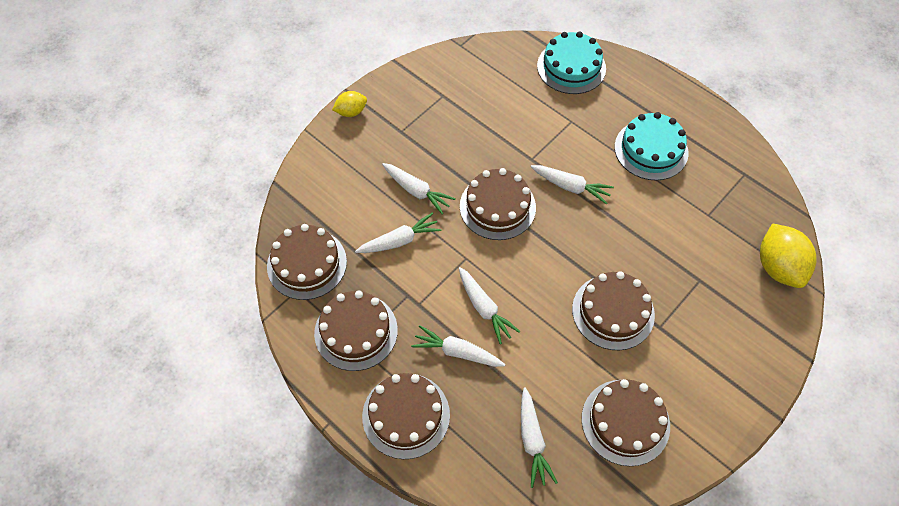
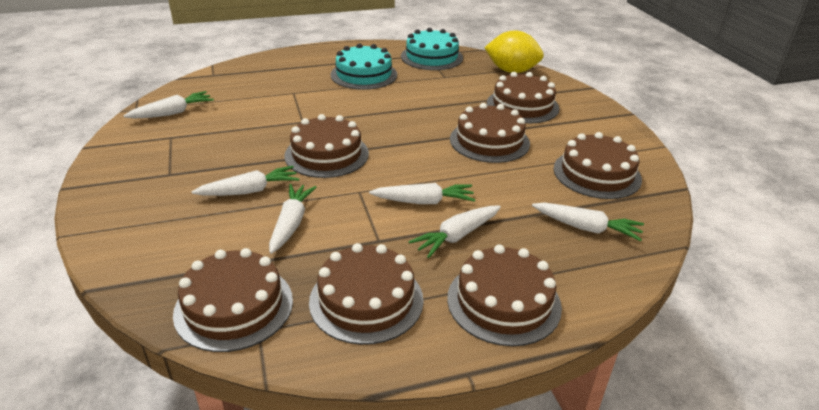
camera: 60 degrees left, 25 degrees down
yellow lemon [332,91,367,117] -> none
white carrot [531,165,614,204] -> white carrot moved to [123,91,214,119]
turquoise cake [537,31,606,94] -> turquoise cake moved to [401,28,463,70]
none -> brown cake [487,72,559,123]

